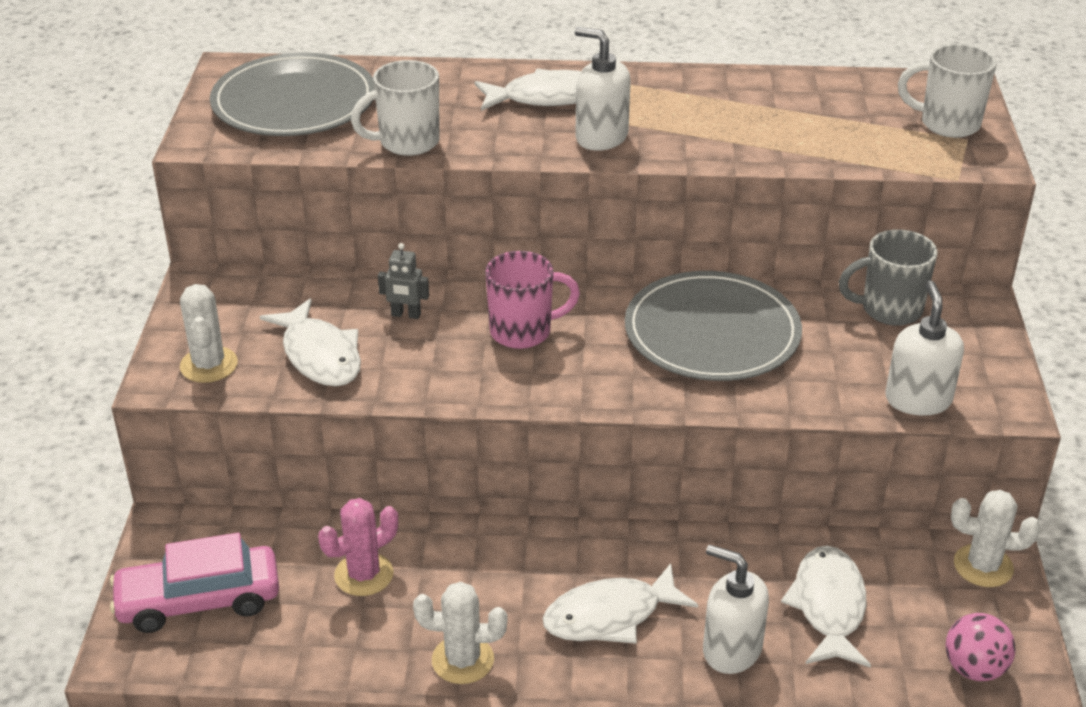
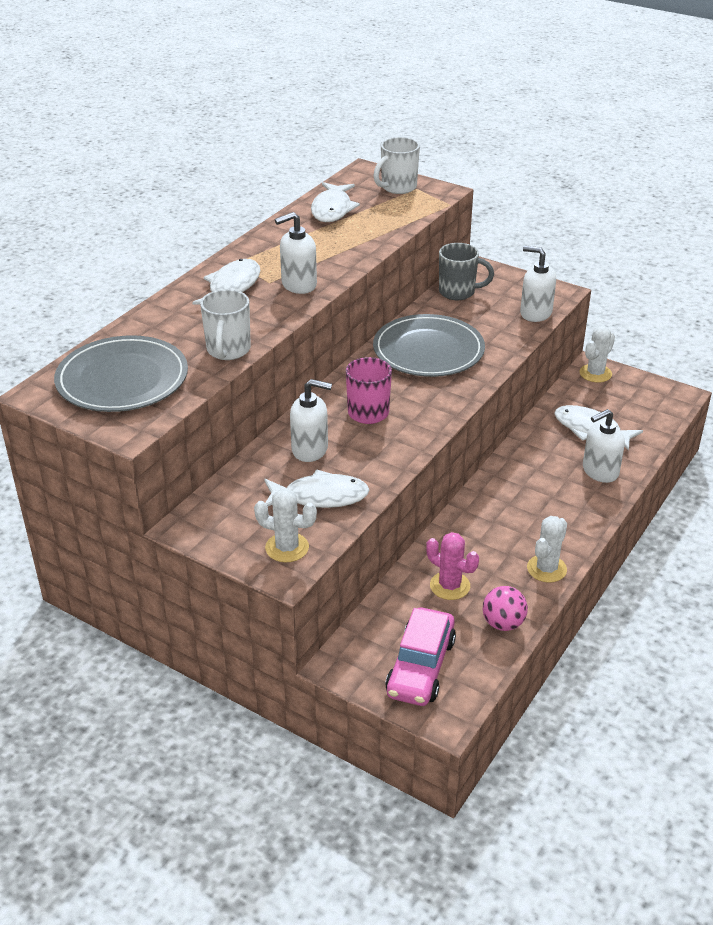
camera: 60 degrees left, 0 degrees up
pink cactus [318,498,398,596] -> pink cactus turned 45 degrees counterclockwise [426,532,479,600]
grey robot [378,243,429,319] -> white soap dispenser [290,379,332,462]
white fish [543,563,698,644] -> white fish moved to [311,182,360,222]
grey mug [839,229,937,326] -> grey mug turned 105 degrees counterclockwise [439,243,494,300]
pink ball [946,613,1015,681] -> pink ball moved to [483,586,528,631]

